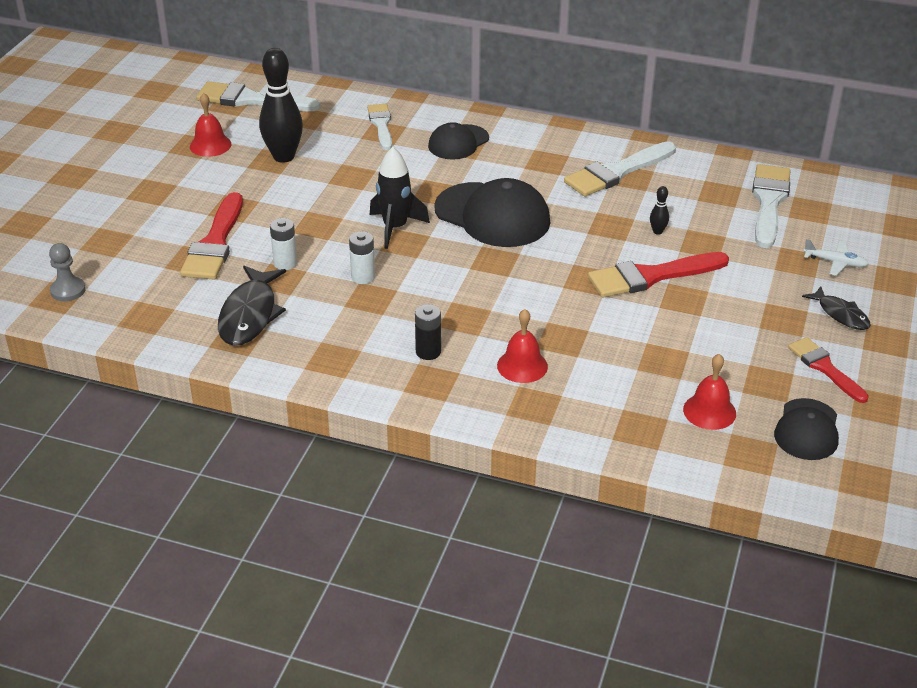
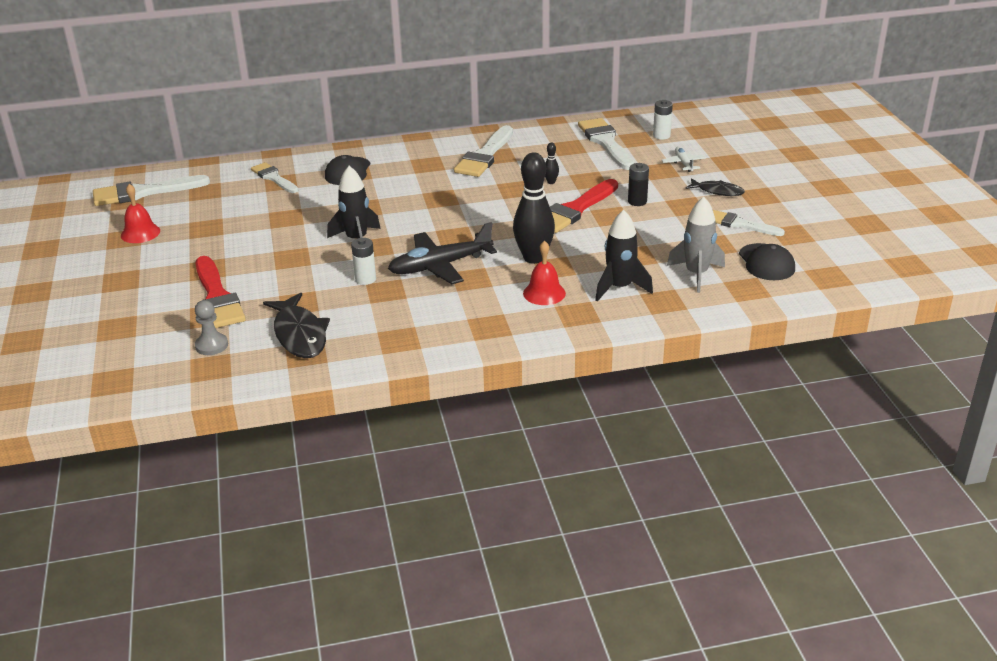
camera: 30 degrees left, 5 degrees down
grey pawn [49,243,86,301] -> grey pawn moved to [195,300,228,355]
black bowling pin [259,48,303,163] -> black bowling pin moved to [513,153,555,264]
white battery [270,218,297,270] -> white battery moved to [653,100,673,140]
black battery [415,304,441,360] -> black battery moved to [628,163,649,206]
black cap [434,178,550,247] -> none
red bell [683,354,736,430] -> grey rocket [667,197,725,293]
red brush [788,337,869,403] -> white brush [713,210,785,236]
white plane [804,239,869,276] -> white plane turned 90 degrees counterclockwise [662,147,706,172]
none -> black plane [388,222,497,284]
none -> black rocket [595,210,653,302]

